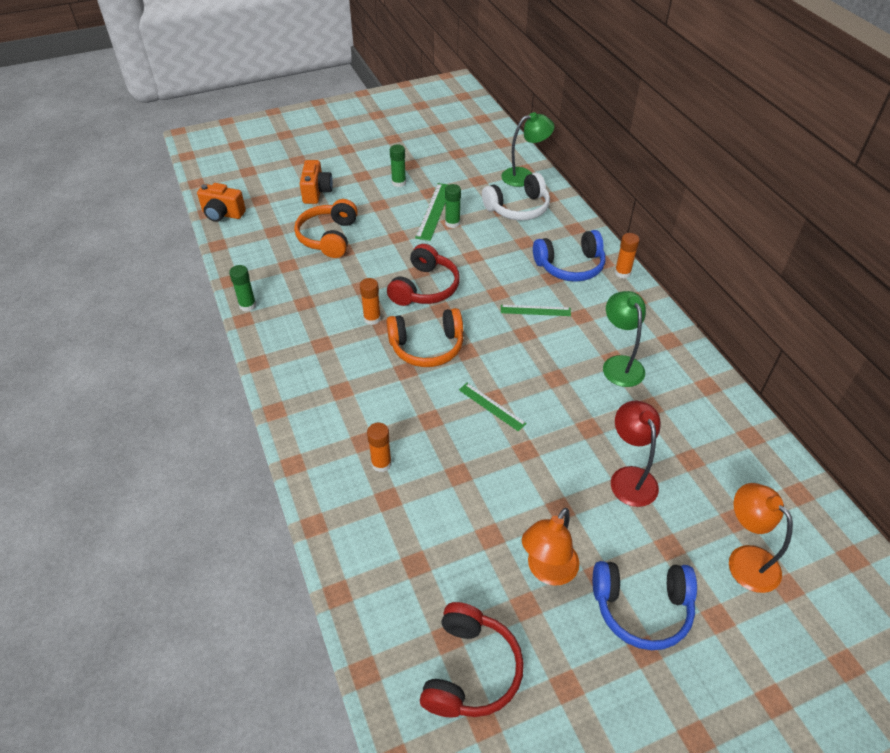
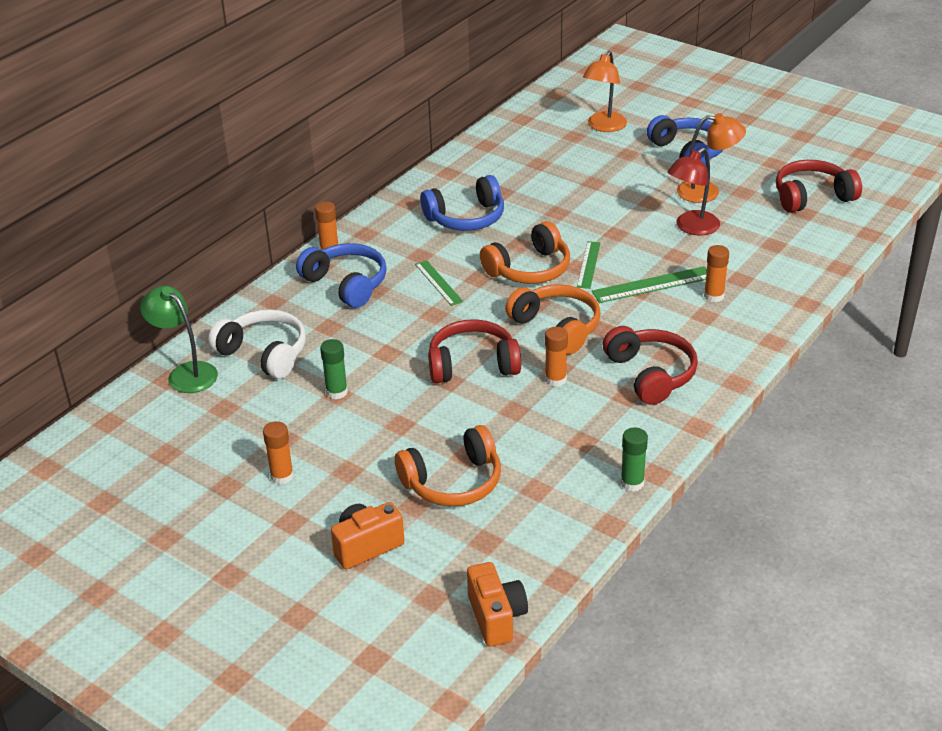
camera: 120 degrees left, 10 degrees down
green glue stick [390,145,406,187] -> orange glue stick [263,421,294,485]
green ruler [415,183,448,241] -> green ruler moved to [592,266,707,303]
green lamp [603,291,646,387] -> blue headphones [420,175,504,231]
red lamp [611,401,661,507] -> red lamp moved to [667,147,720,236]
none -> orange headphones [480,221,570,284]
none -> red headphones [603,326,698,405]

